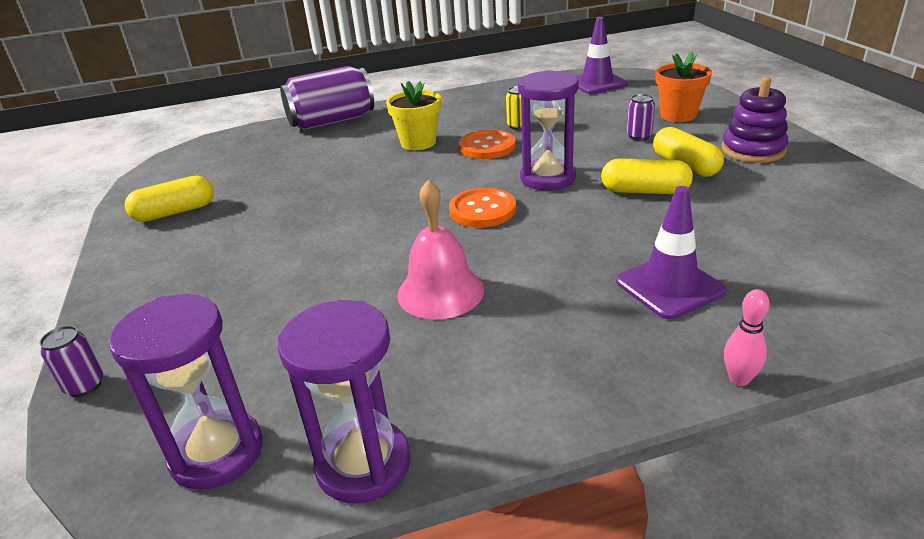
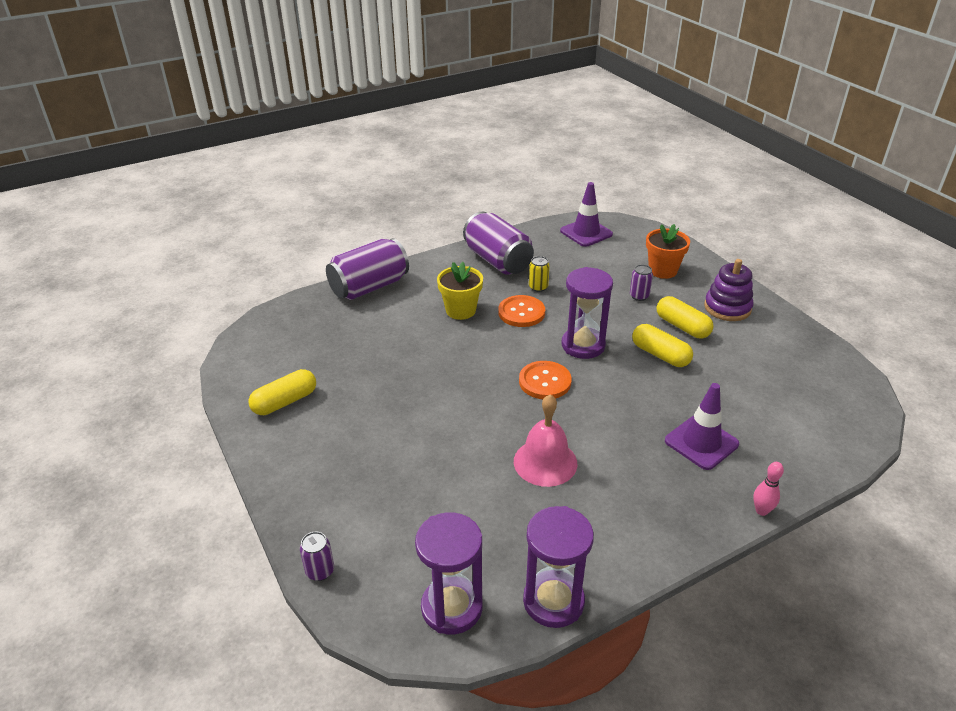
camera: 15 degrees left, 5 degrees up
yellow capsule [601,158,693,194] -> yellow capsule turned 45 degrees clockwise [632,324,693,367]
none -> purple can [463,212,534,275]

